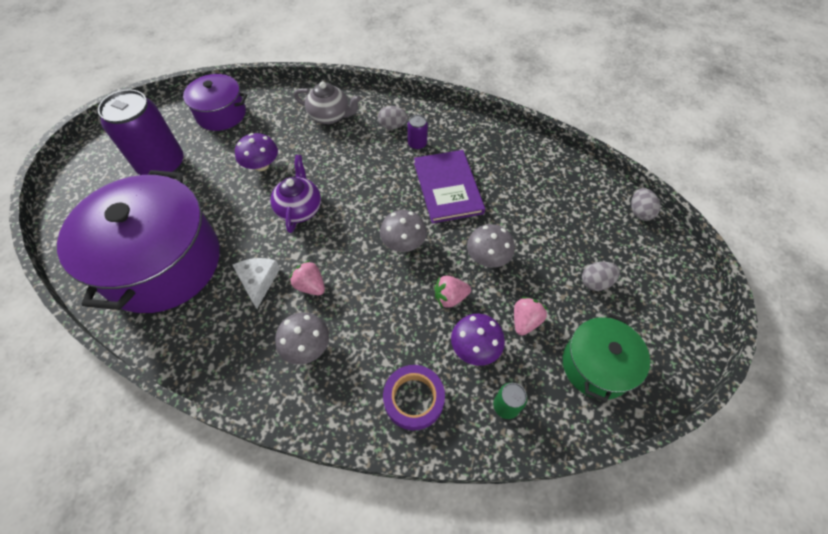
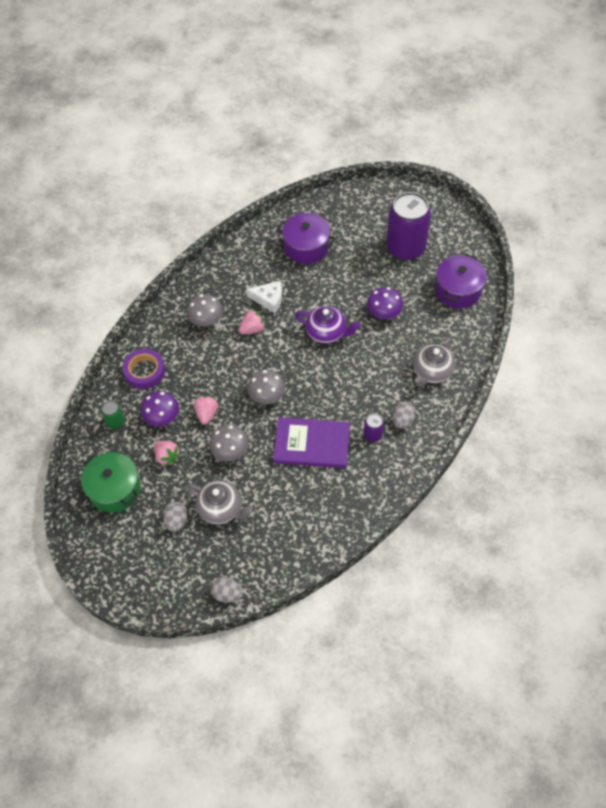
camera: 110 degrees right, 0 degrees up
purple pot [57,170,220,313] -> purple pot [277,213,336,264], size x0.53
none -> grey teapot [186,480,253,524]

